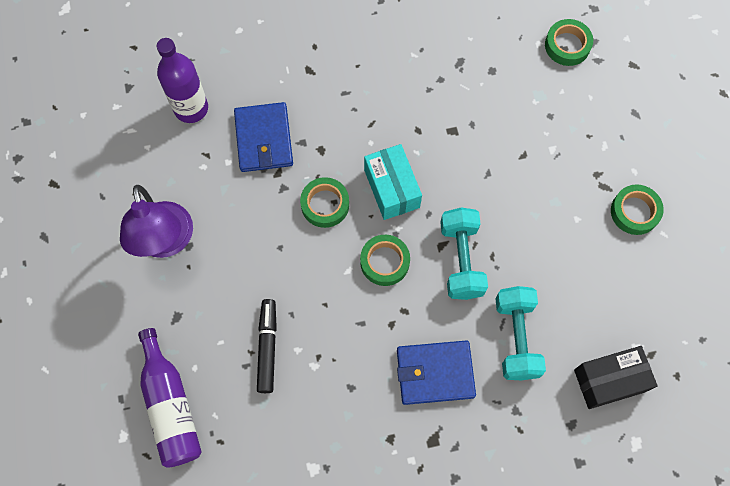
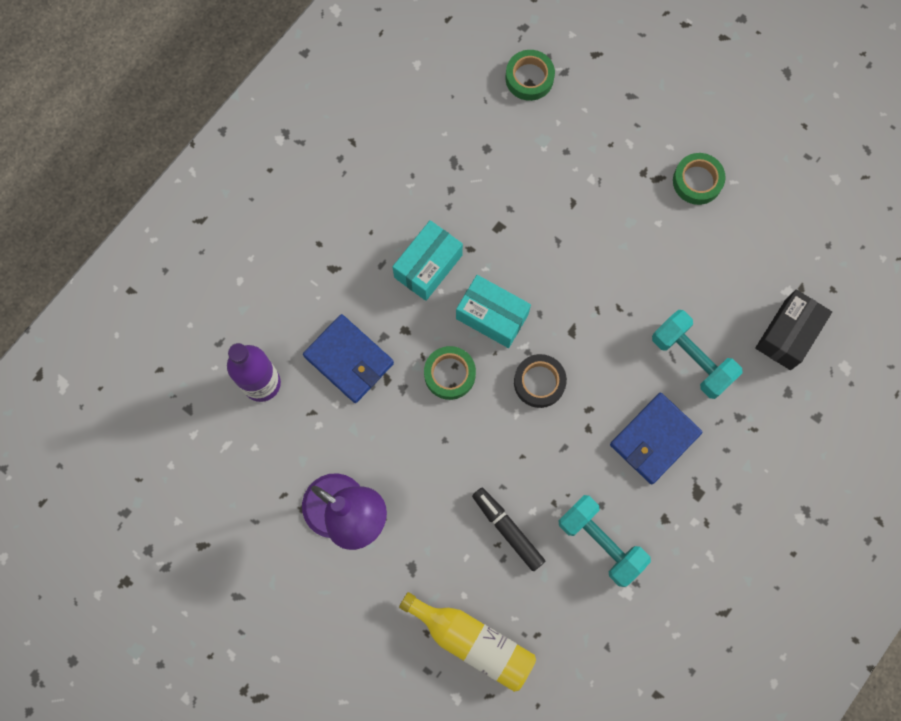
camera: 40 degrees left, 5 degrees up
purple bottle [138,328,202,468] -> yellow bottle [399,592,536,692]
green tape [360,235,410,286] -> black tape [514,354,567,408]
turquoise dumbbell [440,208,488,300] -> turquoise dumbbell moved to [558,495,651,587]
none -> turquoise box [392,220,463,301]

